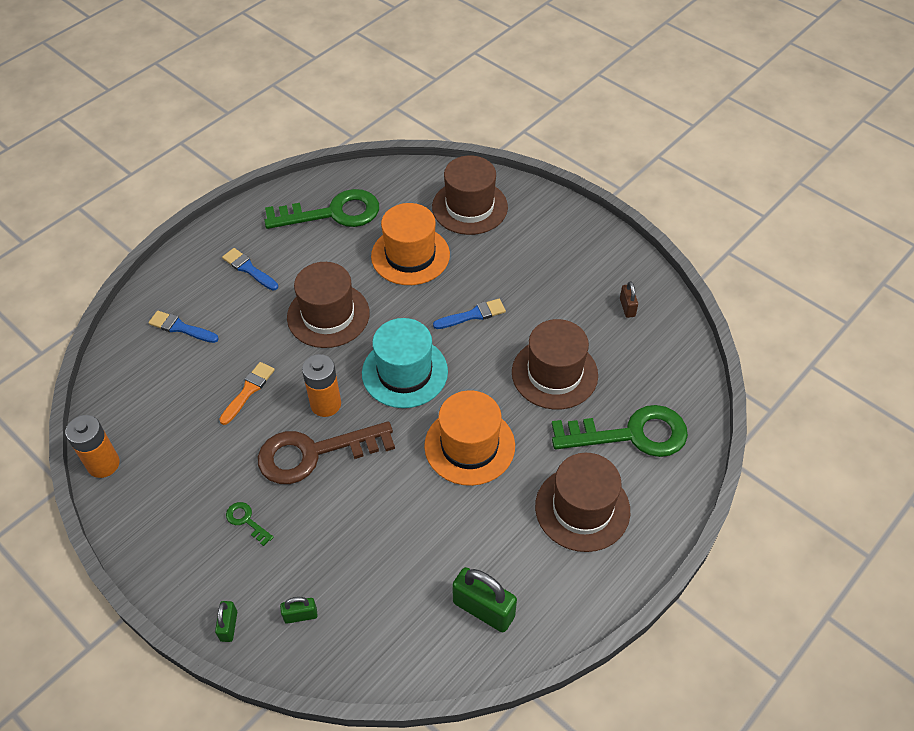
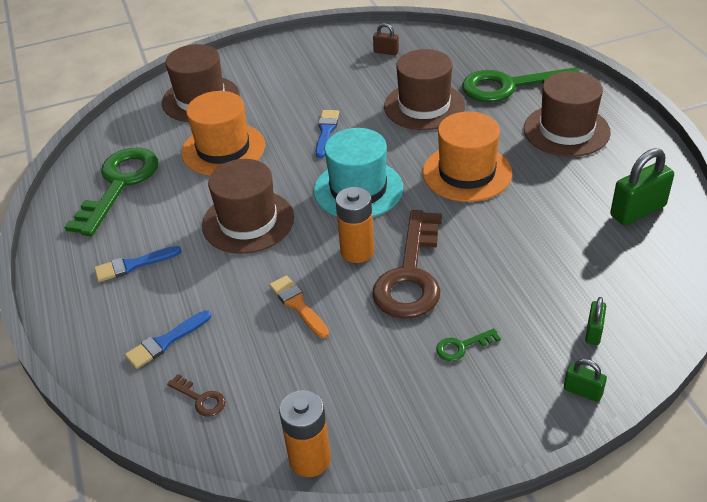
camera: 60 degrees left, 10 degrees down
green key [552,405,688,457] -> green key turned 120 degrees counterclockwise [462,67,580,102]
none -> brown key [167,374,226,417]

